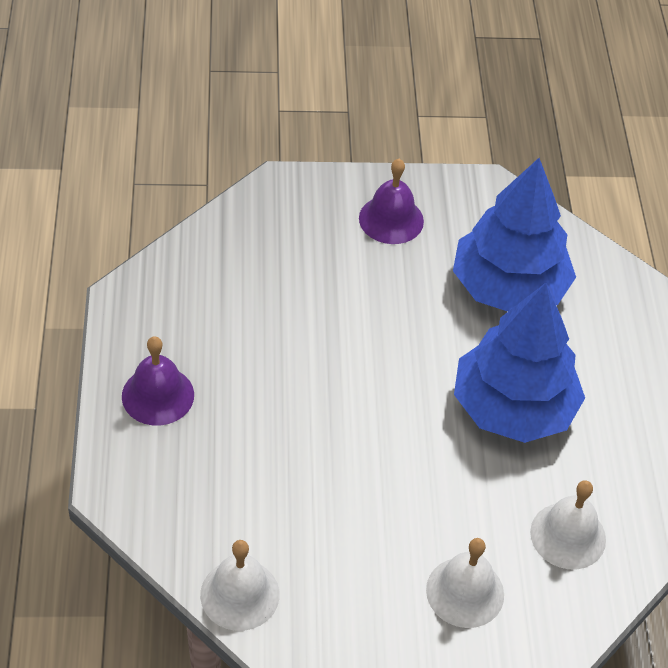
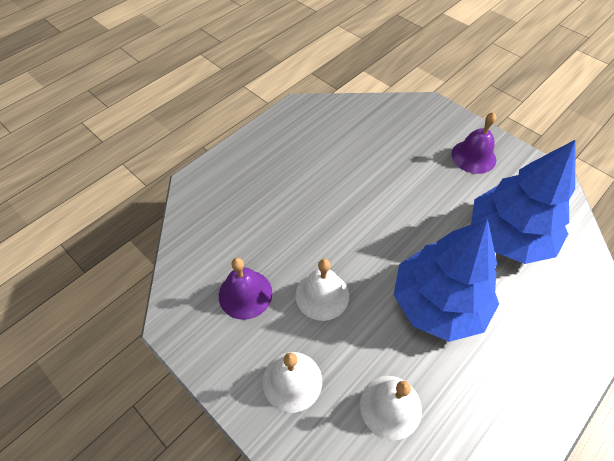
camera: 50 degrees right, 5 degrees up
purple bell [122,336,194,425] -> purple bell moved to [219,258,272,320]
white bell [200,540,279,631] -> white bell moved to [295,259,349,321]

